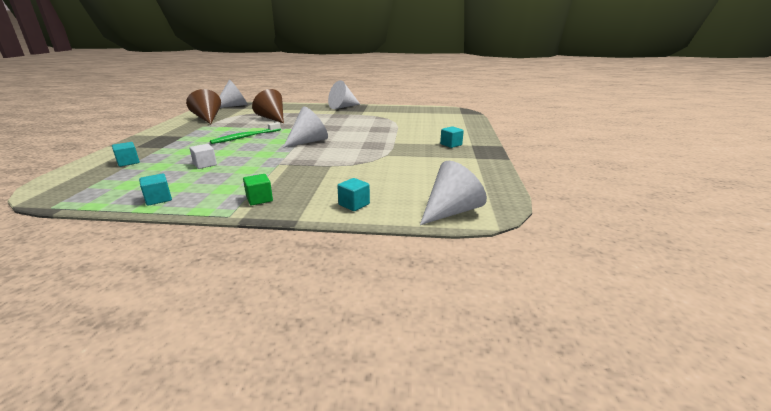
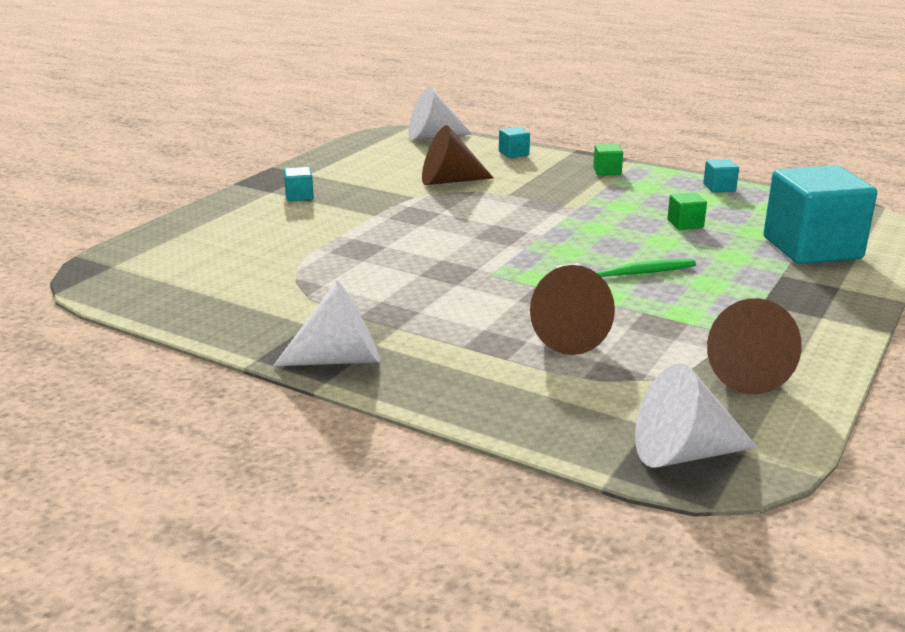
camera: 155 degrees left, 0 degrees up
turquoise cube [112,142,140,167] -> turquoise cube [763,165,877,264], size x2.48
white cube [189,144,217,169] -> green cube [667,192,707,230]
white cone [283,107,328,148] -> none
none -> brown cone [422,125,494,185]

